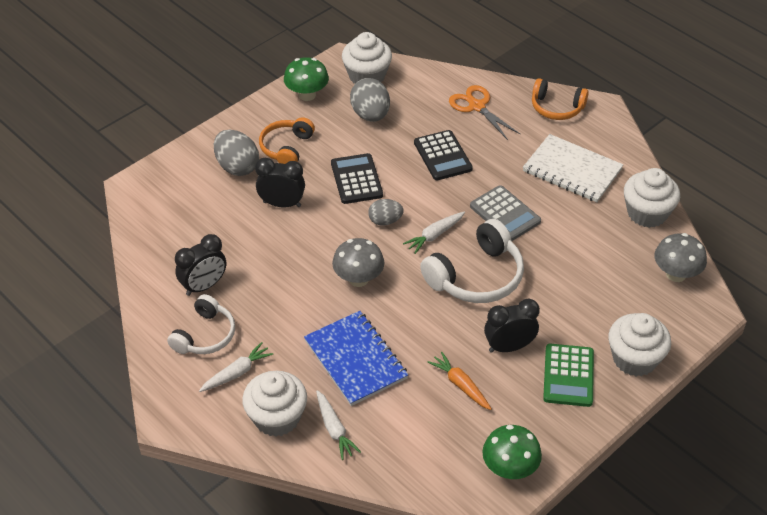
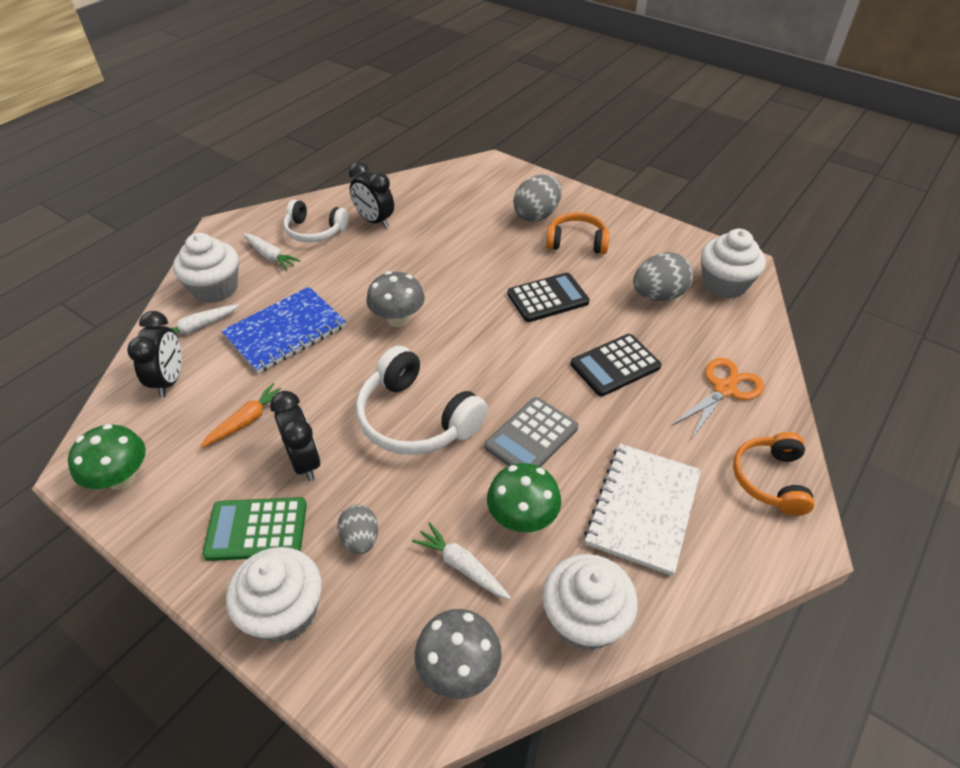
camera: 80 degrees right, 0 degrees up
black clock [255,158,305,208] -> black clock moved to [127,311,182,397]
green mushroom [284,57,329,101] -> green mushroom moved to [487,463,561,532]
grey egg [368,199,404,226] -> grey egg moved to [337,505,378,554]
white carrot [403,212,465,254] -> white carrot moved to [412,522,511,599]

